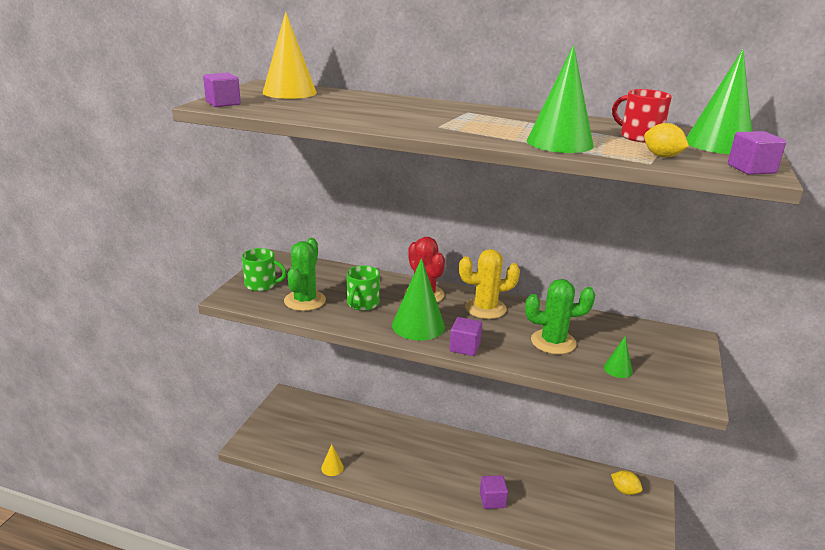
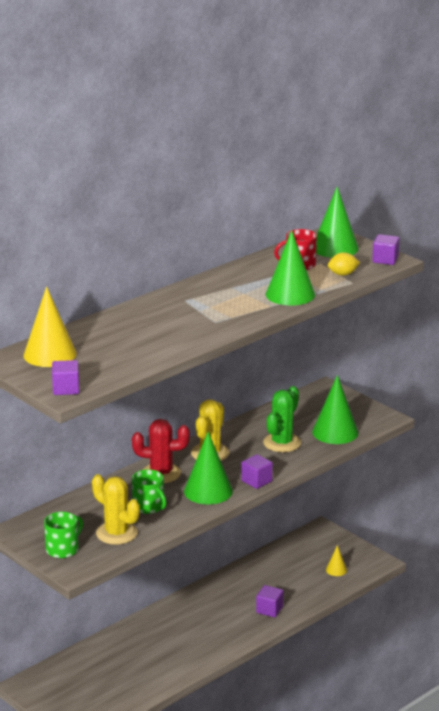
camera: 60 degrees left, 0 degrees up
green cactus [284,238,326,311] -> yellow cactus [92,474,140,545]
yellow cone [321,444,344,476] -> yellow cone moved to [326,545,347,576]
green cone [604,337,633,378] -> green cone [312,375,358,444], size x2.07
yellow lemon [611,470,643,495] -> none

